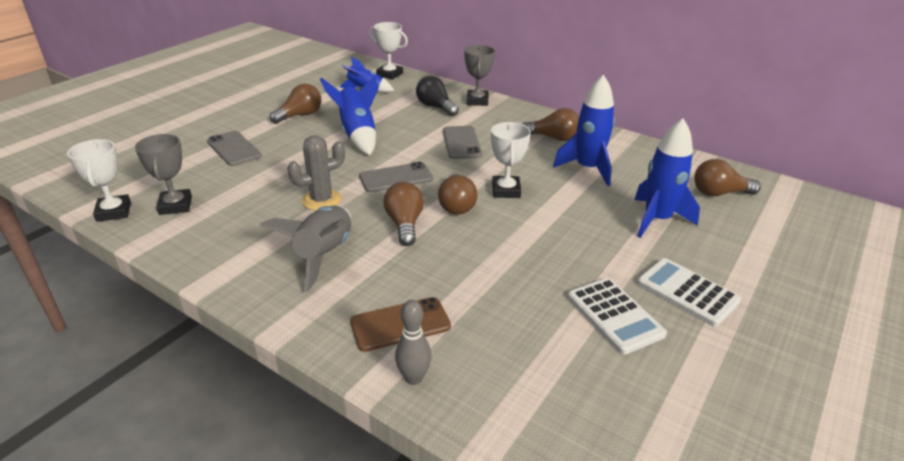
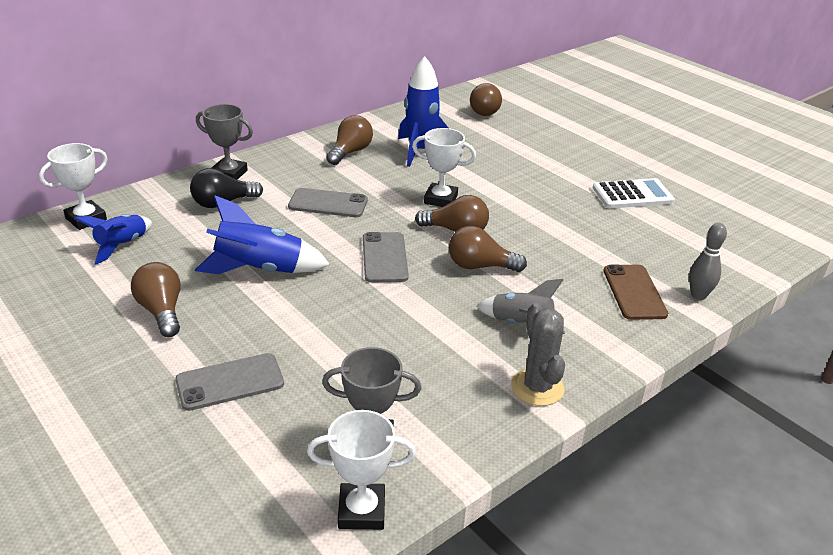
camera: 75 degrees left, 0 degrees up
grey rocket [259,206,351,292] -> grey rocket [477,279,566,334], size x0.66
grey cactus [287,135,345,211] -> grey cactus moved to [511,303,565,406]
blue rocket [634,118,700,238] -> none
white calculator [637,258,741,327] -> none

